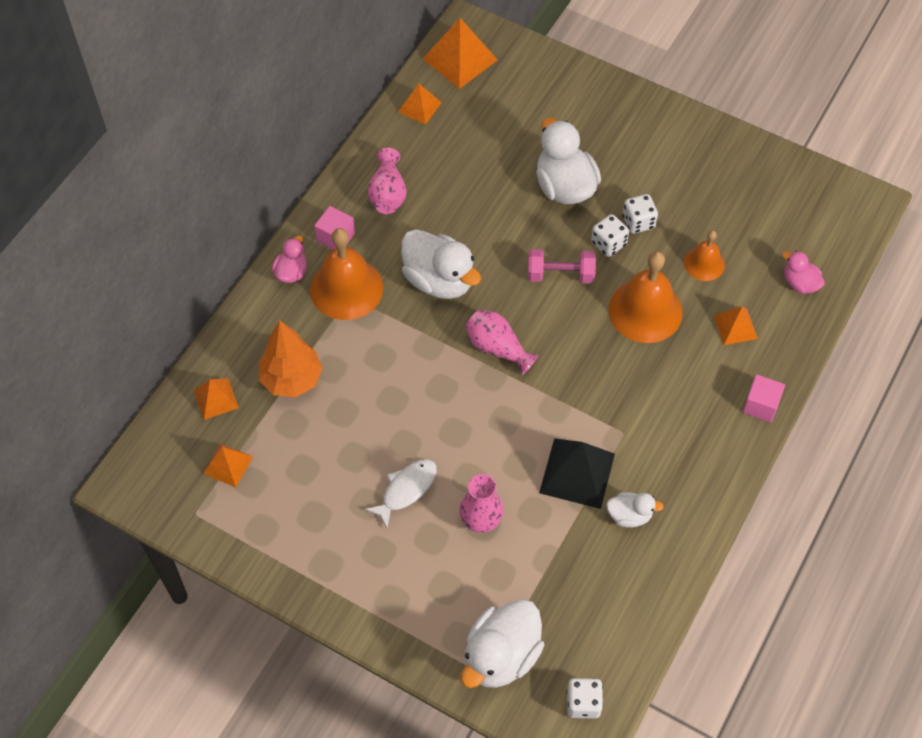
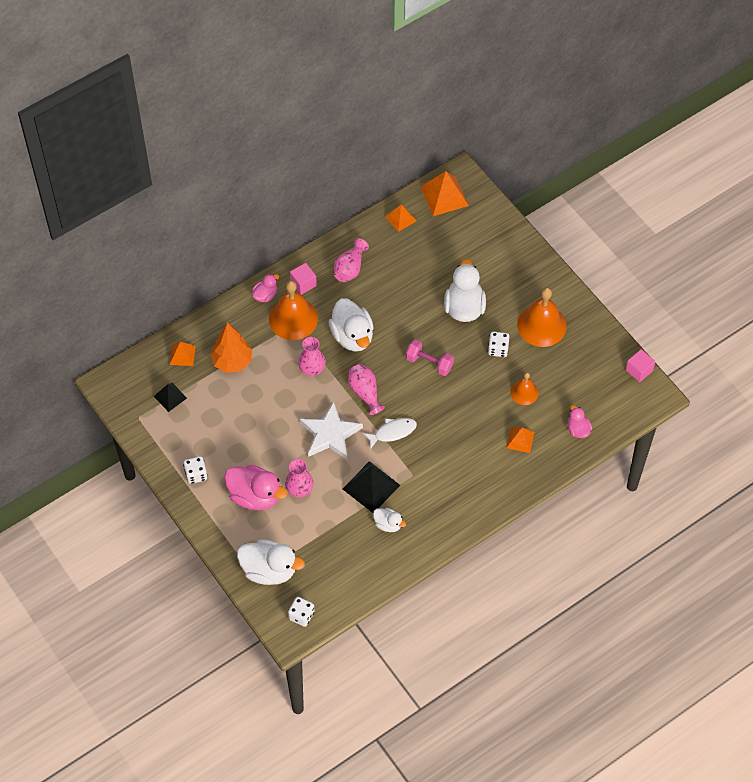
camera: 25 degrees right, 0 degrees up
orange pyramid [203,443,253,487] -> black pyramid [154,383,187,412]
white fish [365,459,437,528] -> white fish moved to [363,418,417,449]
white duck [461,599,544,688] -> white duck turned 135 degrees counterclockwise [237,539,305,585]
white dice [591,214,629,257] -> white dice moved to [183,456,207,484]
orange bell [609,251,683,343] -> orange bell moved to [517,287,566,347]
pink cube [743,374,785,422] -> pink cube moved to [626,349,655,382]
none -> pink duck [224,465,287,510]
none -> pink vase [298,337,326,376]
none -> white star [300,402,363,459]

